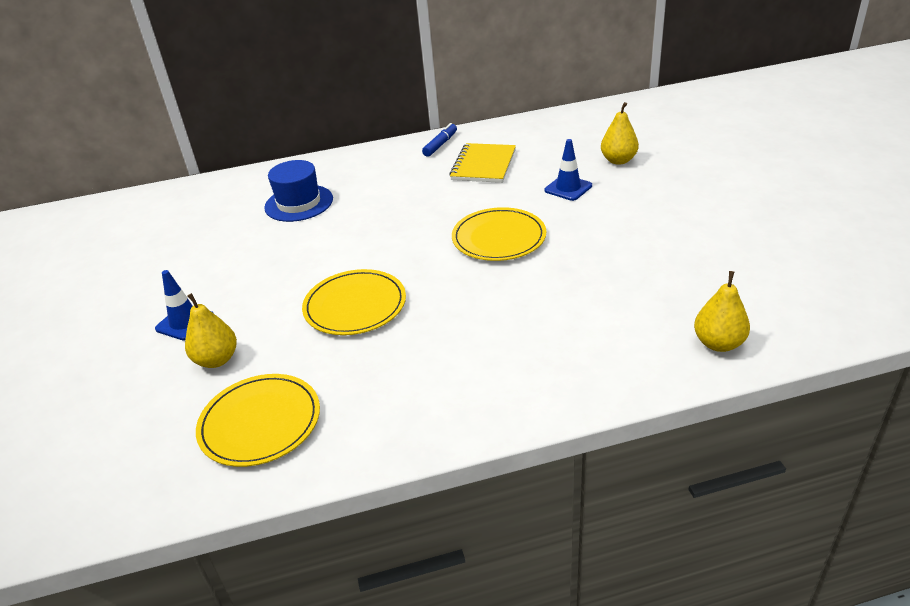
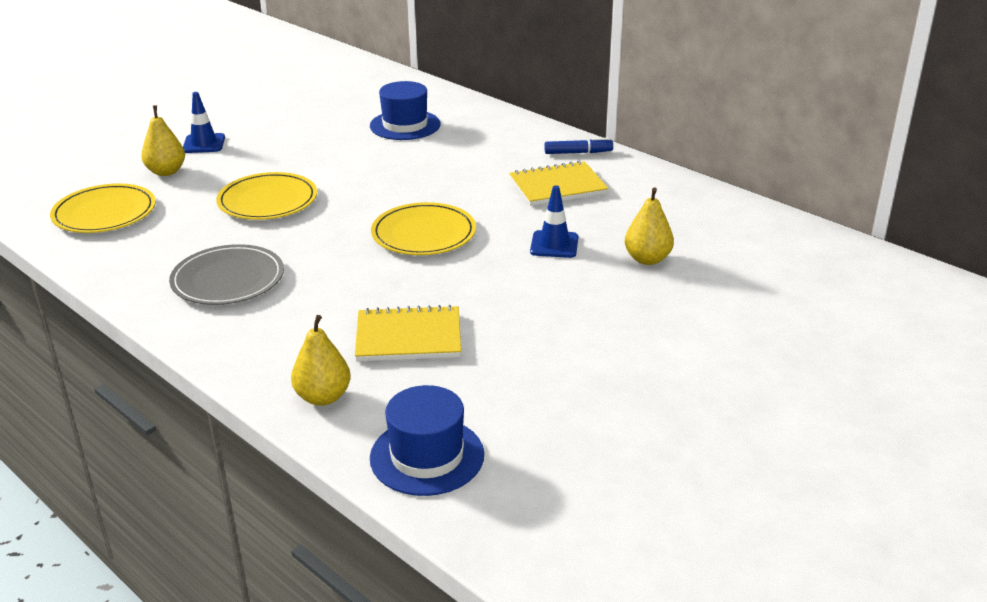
camera: 55 degrees right, 5 degrees down
none -> grey plate [169,244,284,305]
none -> yellow notebook [355,305,461,361]
none -> blue hat [370,385,484,496]

